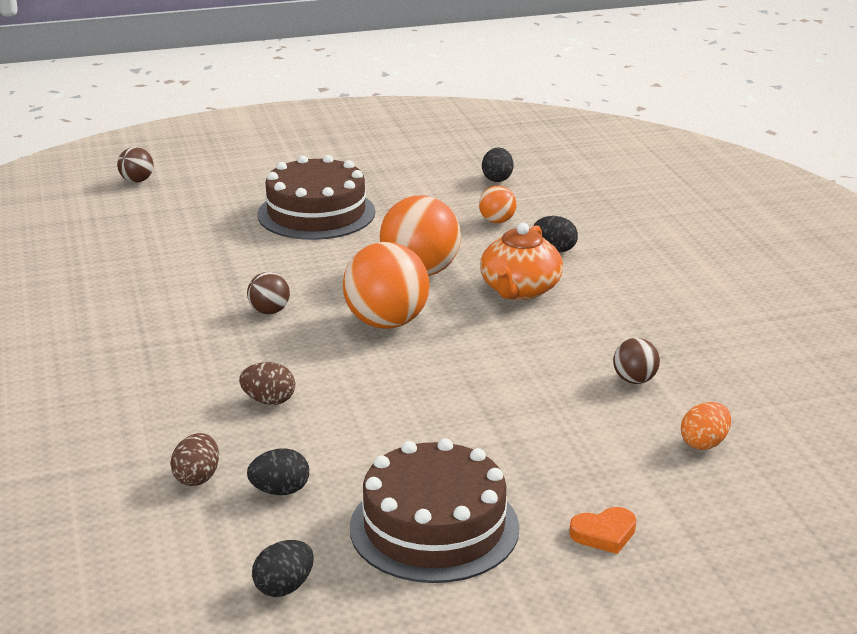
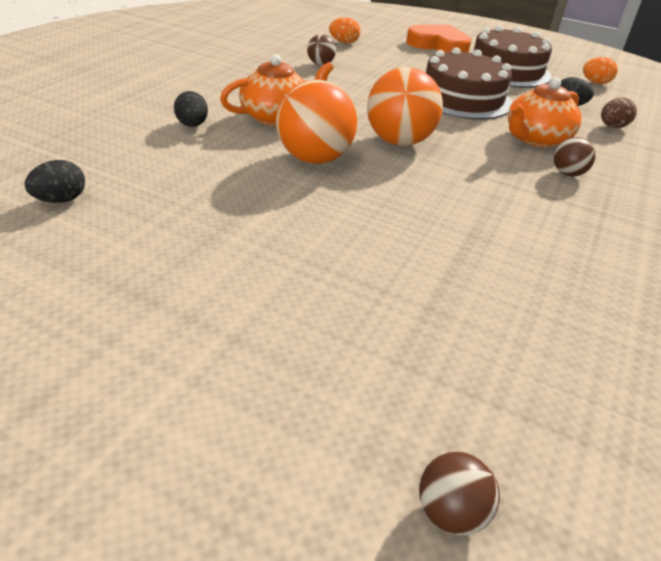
camera: 140 degrees left, 10 degrees up
brown egg [239,362,295,405] -> orange teapot [508,78,582,148]
brown ball [247,272,290,314] -> brown ball moved to [554,137,596,177]
black egg [252,540,314,597] -> orange egg [583,57,618,84]
brown cake [257,155,375,240] -> brown cake moved to [425,47,512,120]
orange ball [479,186,517,223] -> none
orange heart [569,507,636,554] -> orange heart [406,25,472,52], size x1.98

